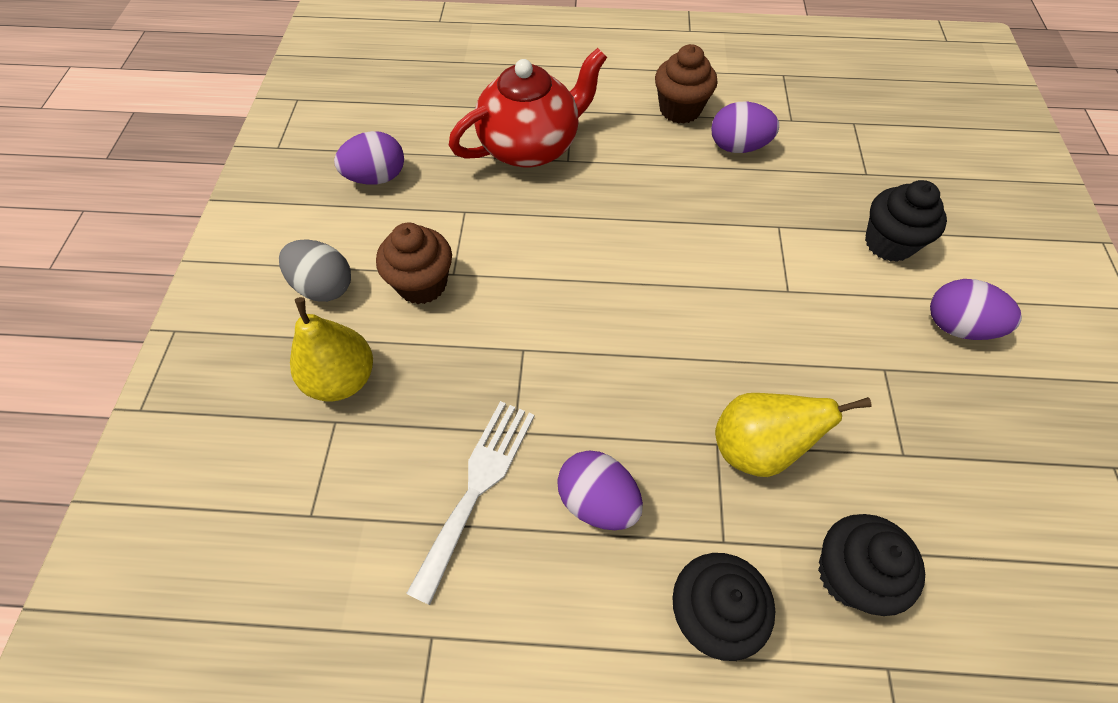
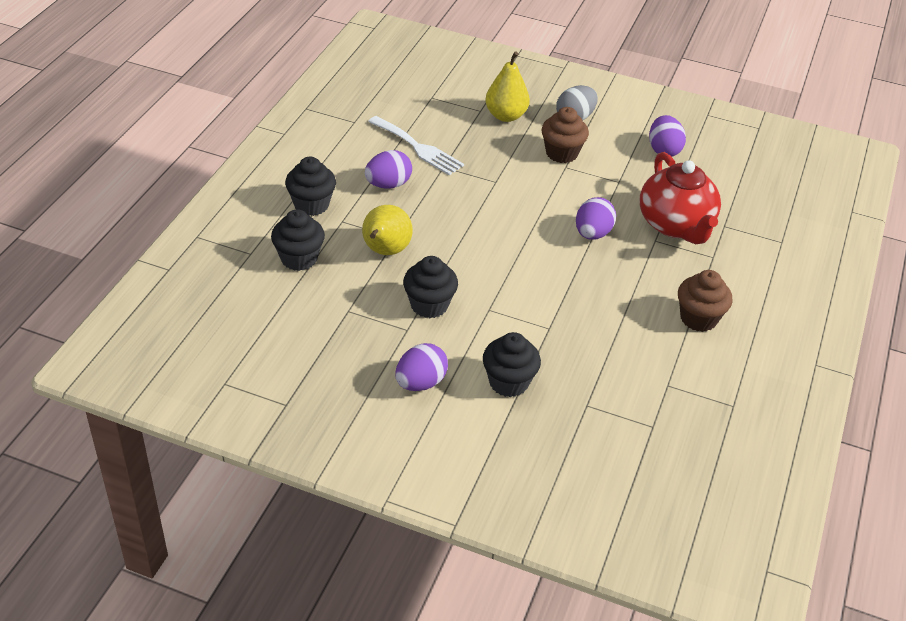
camera: 105 degrees right, 15 degrees down
purple egg [711,102,779,153] -> purple egg moved to [576,197,616,240]
none -> black cupcake [403,256,458,318]

